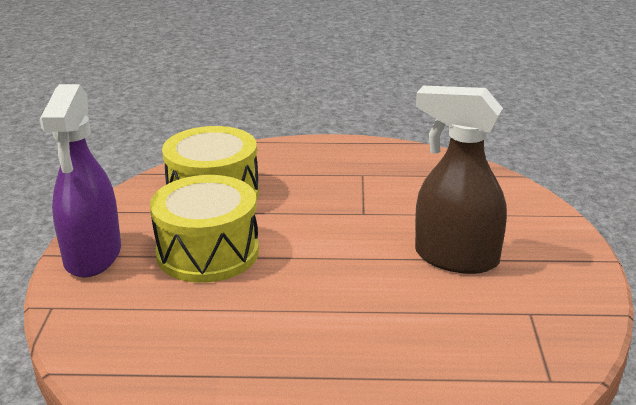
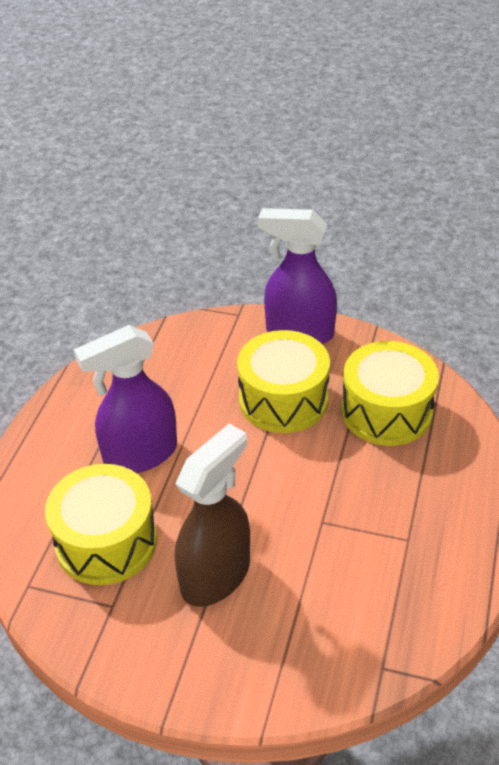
camera: 105 degrees right, 15 degrees up
none -> yellow drum [45,464,157,585]
none -> purple spray bottle [74,325,177,473]

